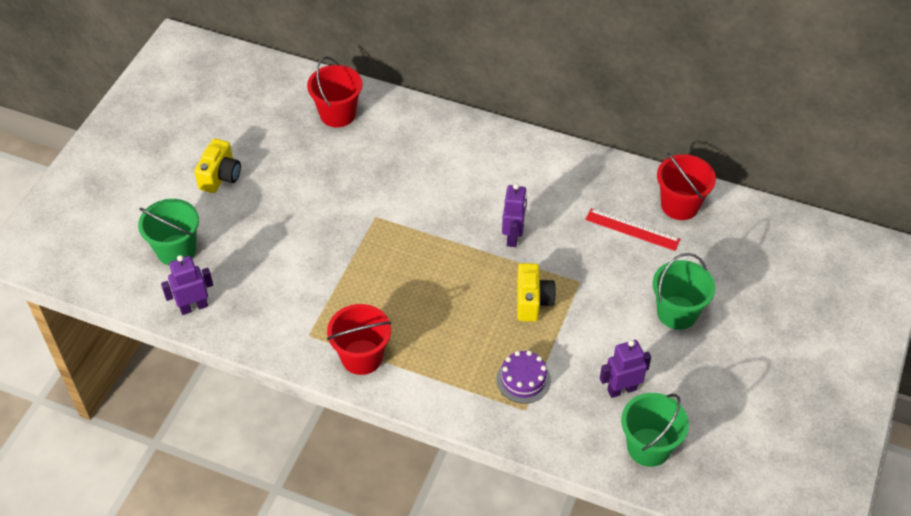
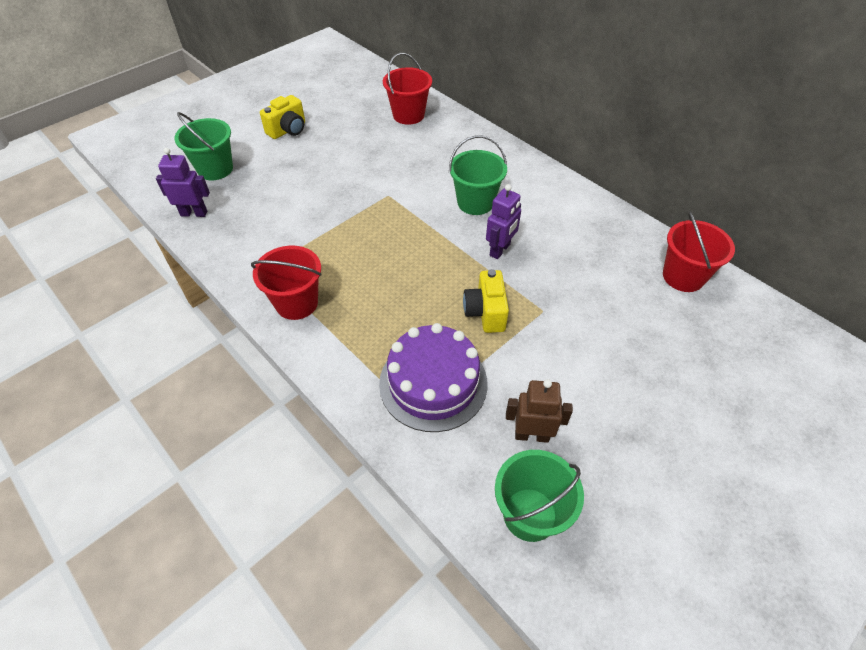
camera: 25 degrees right, 0 degrees up
purple cake [496,351,551,403] -> purple cake [379,323,488,432], size x1.79
yellow camera [517,263,556,321] -> yellow camera turned 150 degrees clockwise [463,269,509,333]
red ruler [585,208,680,251] -> none
purple robot [600,340,651,398] -> brown robot [506,379,573,443]
green bucket [653,253,716,330] -> green bucket moved to [449,135,507,215]

